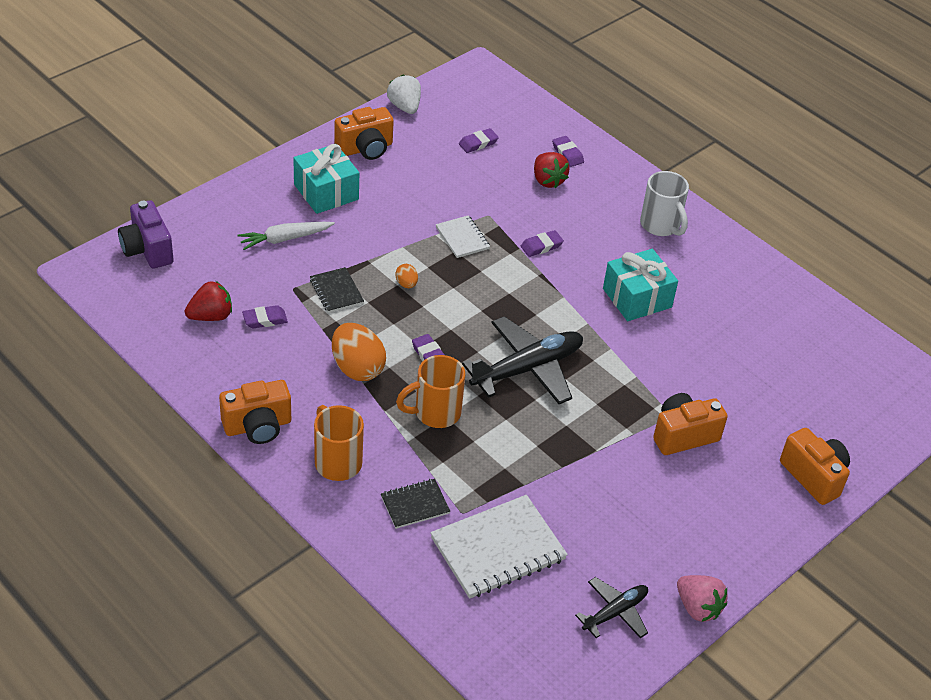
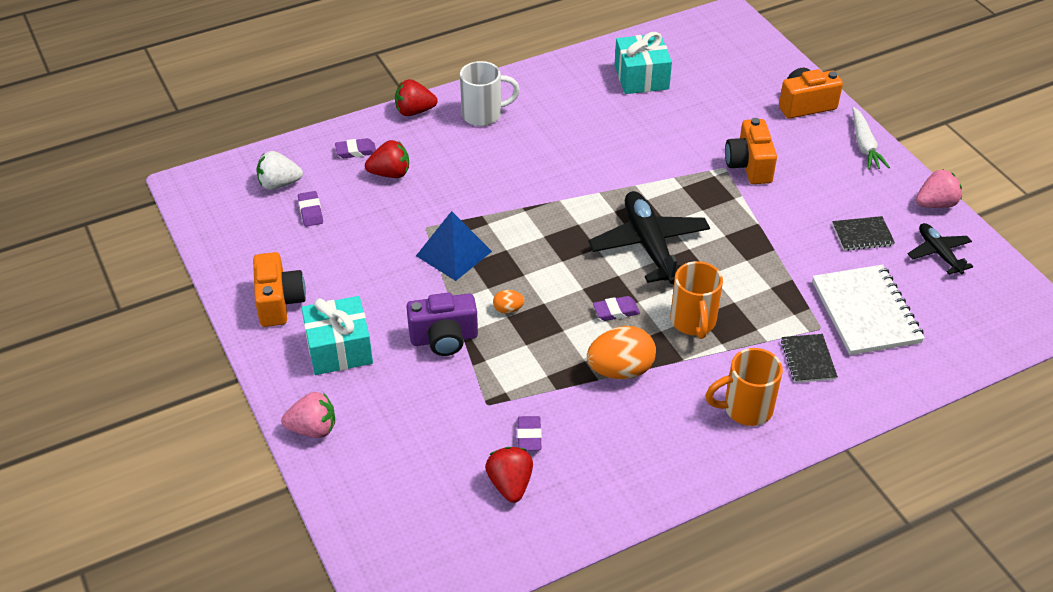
camera: 70 degrees left, 0 degrees up
purple camera [118,200,174,269] -> purple camera moved to [406,293,478,356]
orange camera [219,380,291,444] -> none
white carrot [238,222,335,250] -> white carrot moved to [852,107,890,170]
black notebook [310,267,364,313] -> black notebook moved to [832,216,895,251]
white strawberry [387,75,421,114] -> white strawberry moved to [256,151,303,190]
white notebook [436,215,490,258] -> blue pyramid [416,211,492,281]
purple eraser [521,230,564,257] -> none
turquoise gift [603,249,678,321] -> turquoise gift moved to [614,32,672,94]
none -> pink strawberry [281,392,335,438]
none -> red strawberry [395,79,438,116]

